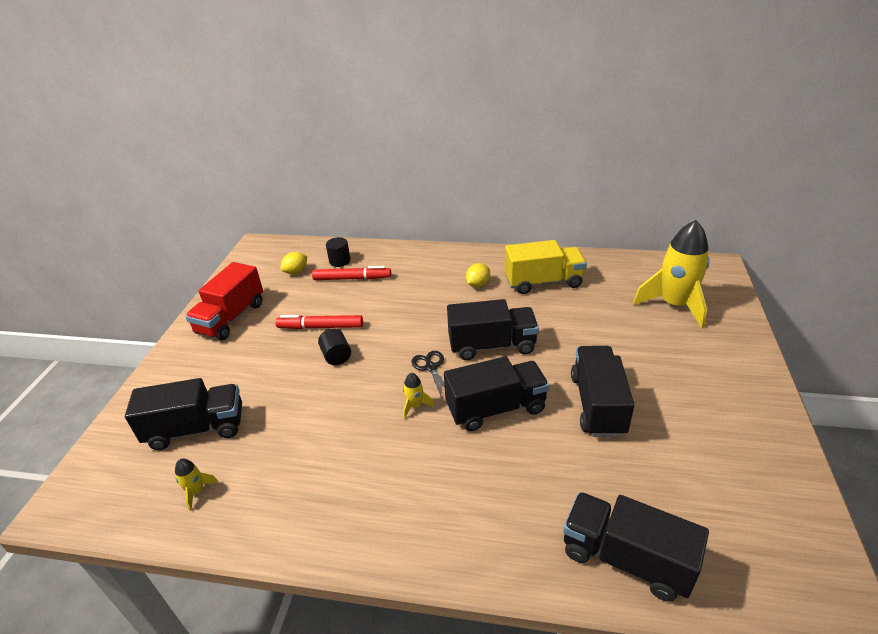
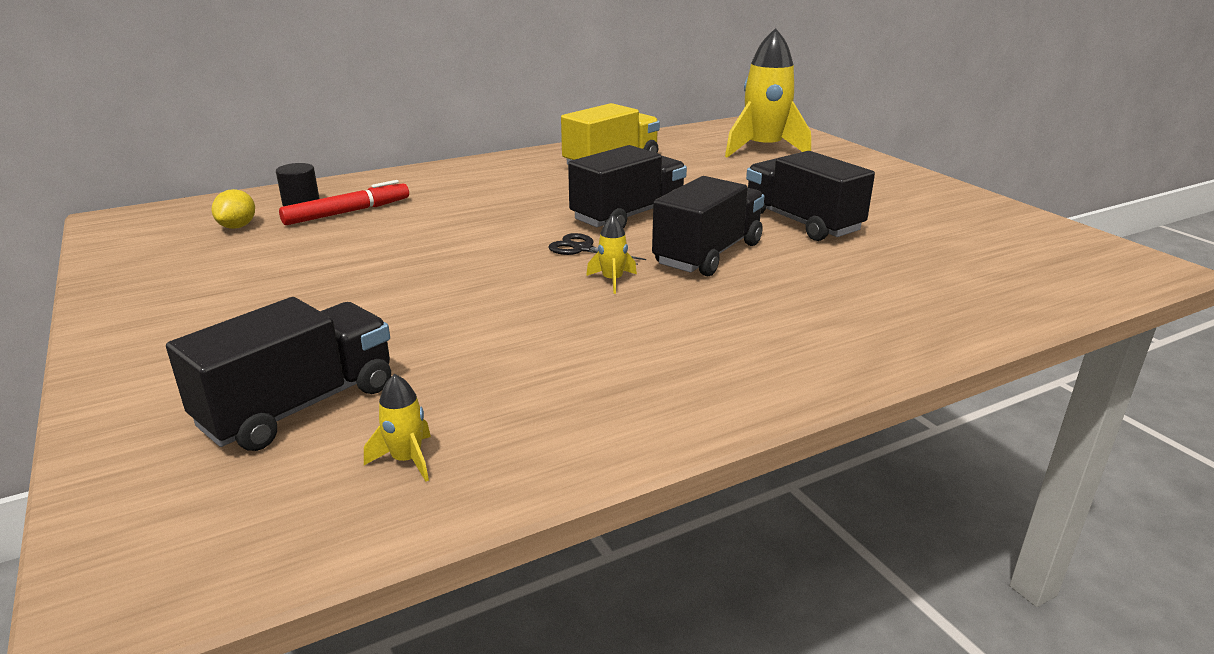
camera: 40 degrees left, 10 degrees down
red truck [185,262,263,340] -> none
red marker [275,315,363,329] -> none
black cylinder [318,328,351,365] -> none
yellow lemon [466,263,490,287] -> none
black truck [563,492,709,602] -> none

